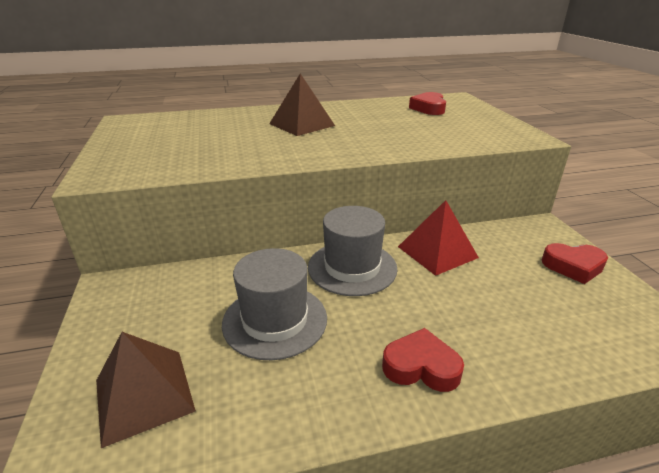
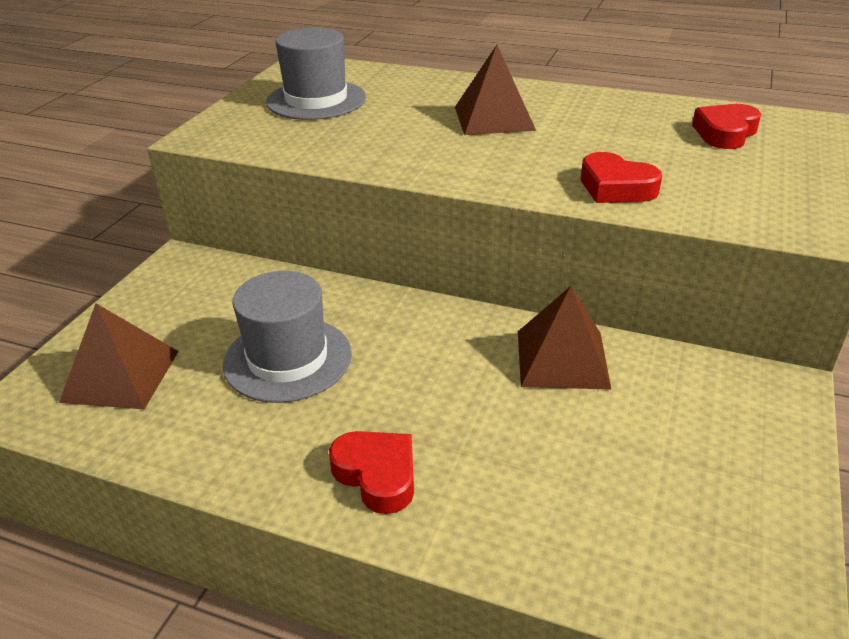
camera: 35 degrees right, 5 degrees up
grey hat [308,206,397,296] -> grey hat moved to [266,27,366,120]
red pyramid [398,200,479,276] -> brown pyramid [518,286,612,390]
red heart [542,243,608,284] -> red heart moved to [581,152,662,203]

